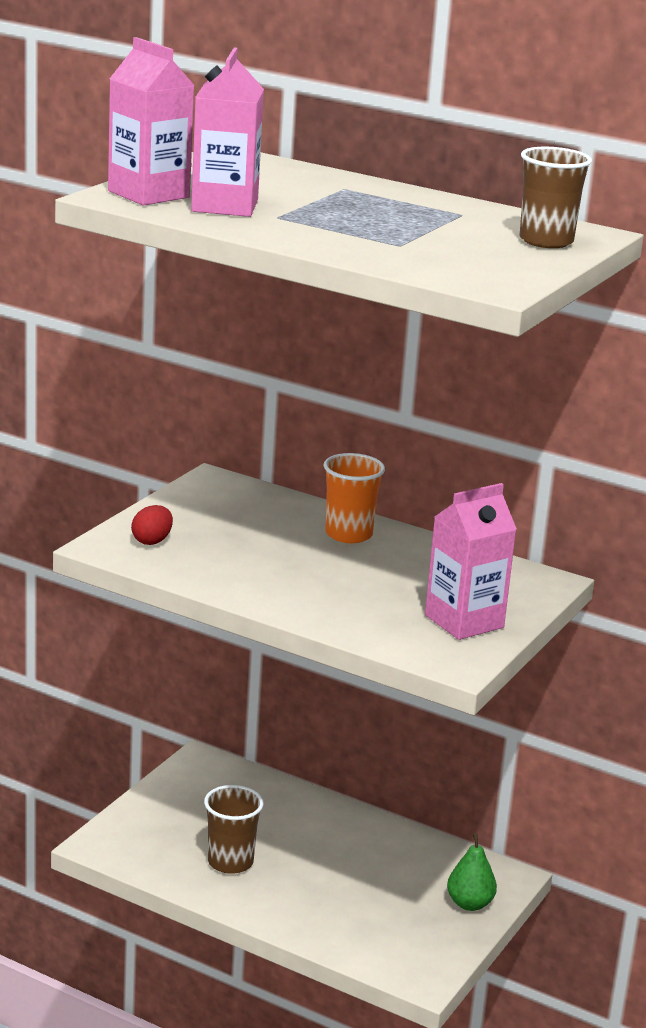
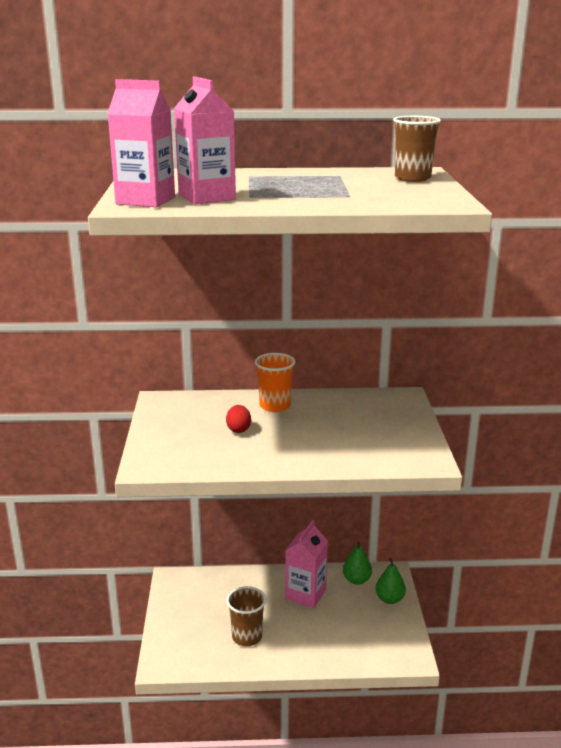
camera: 30 degrees left, 0 degrees up
red egg [131,505,173,545] -> red egg moved to [226,405,251,433]
pink carton [425,483,517,640] -> pink carton moved to [285,520,328,608]
none -> green pear [343,541,372,585]

